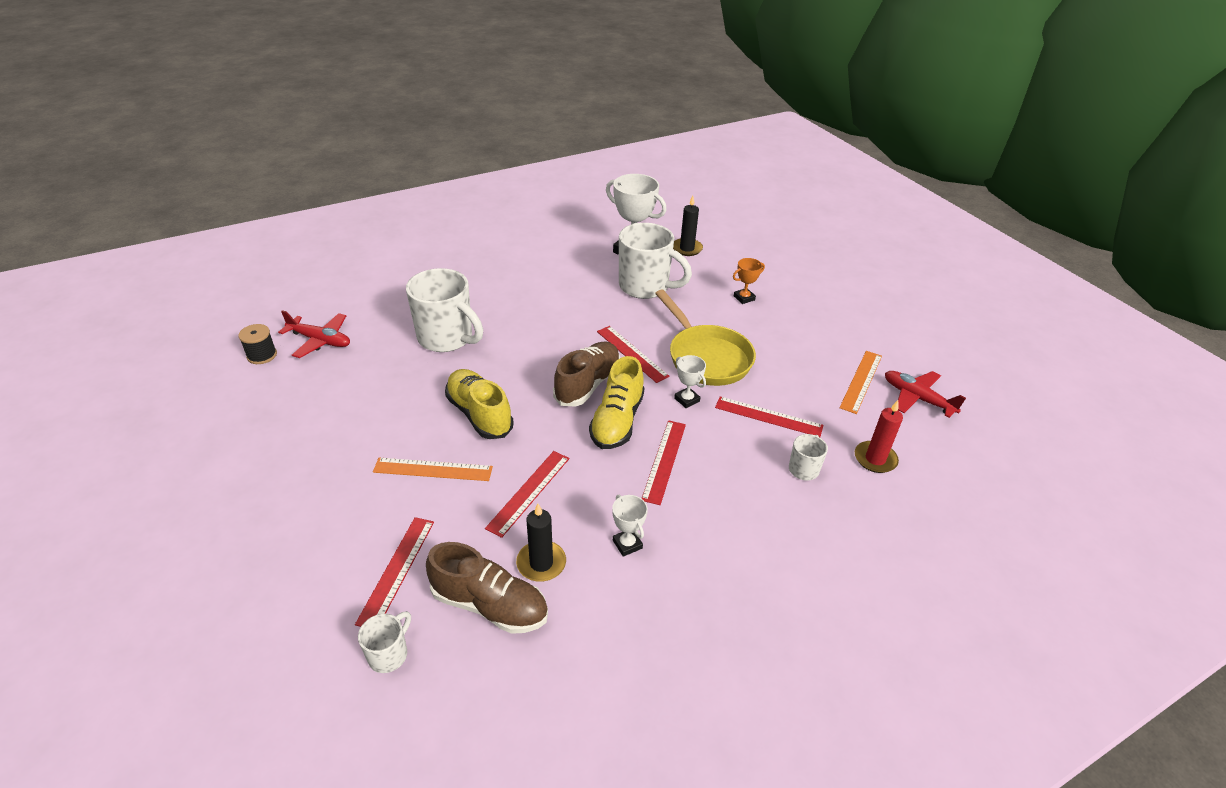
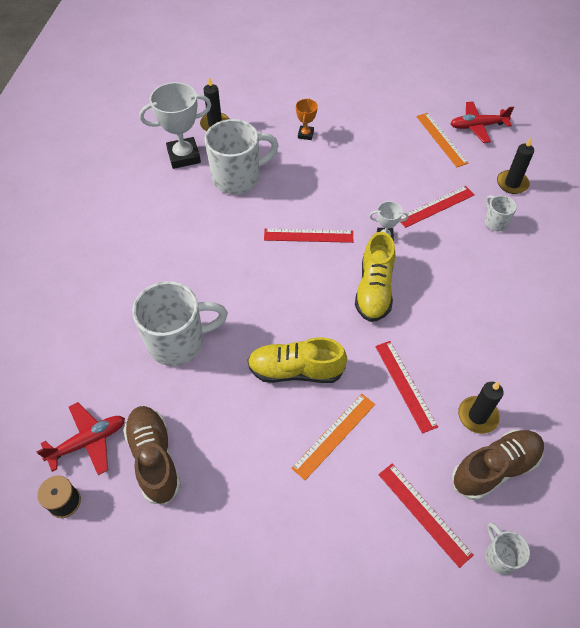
camera: 50 degrees left, 15 degrees up
brown shoe [553,341,620,407] -> brown shoe moved to [123,406,181,505]
yellow shoe [589,356,644,449] -> yellow shoe turned 45 degrees clockwise [355,232,395,322]
white trophy [612,495,648,557] -> none
red ruler [641,420,686,505] -> none
yellow pan [655,290,756,386] -> none
red candle [855,400,903,473] -> black candle [497,138,534,194]

